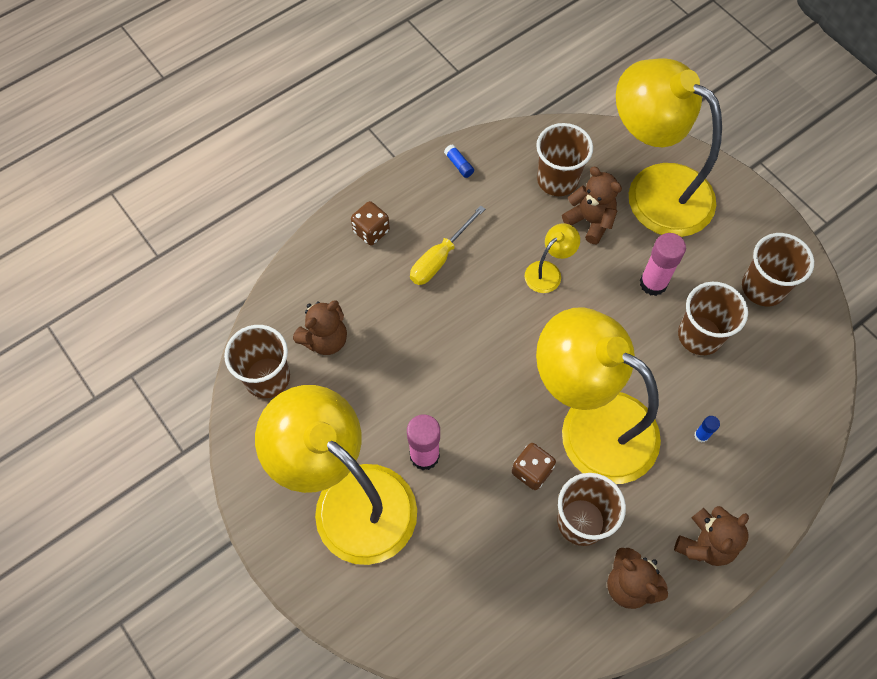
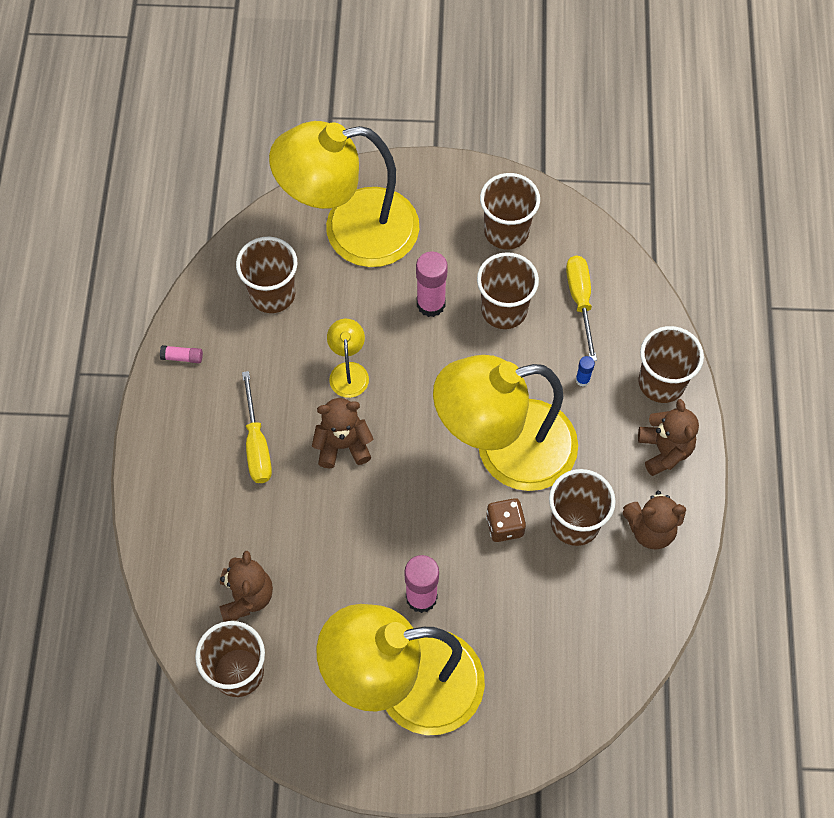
camera: 50 degrees left, 0 degrees up
brown dice [351,201,390,245] -> none
blue glue stick [444,144,474,178] -> pink glue stick [160,345,203,363]
brown teddy bear [562,167,622,244] -> brown teddy bear moved to [312,398,373,468]
none -> yellow screwdriver [566,256,597,361]
none -> brown cup [638,326,704,403]

